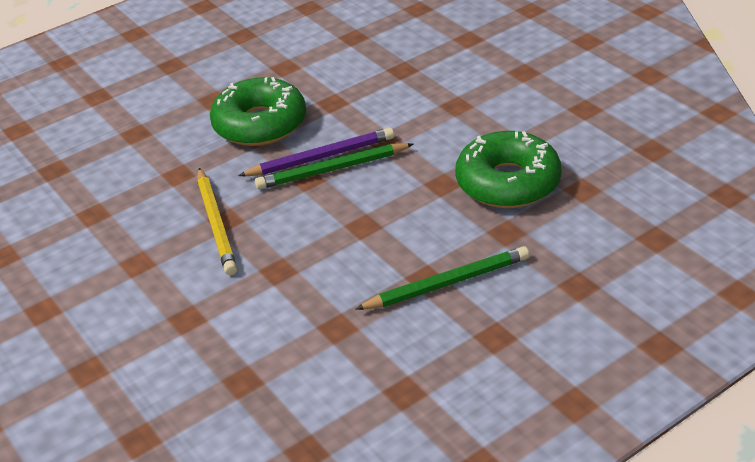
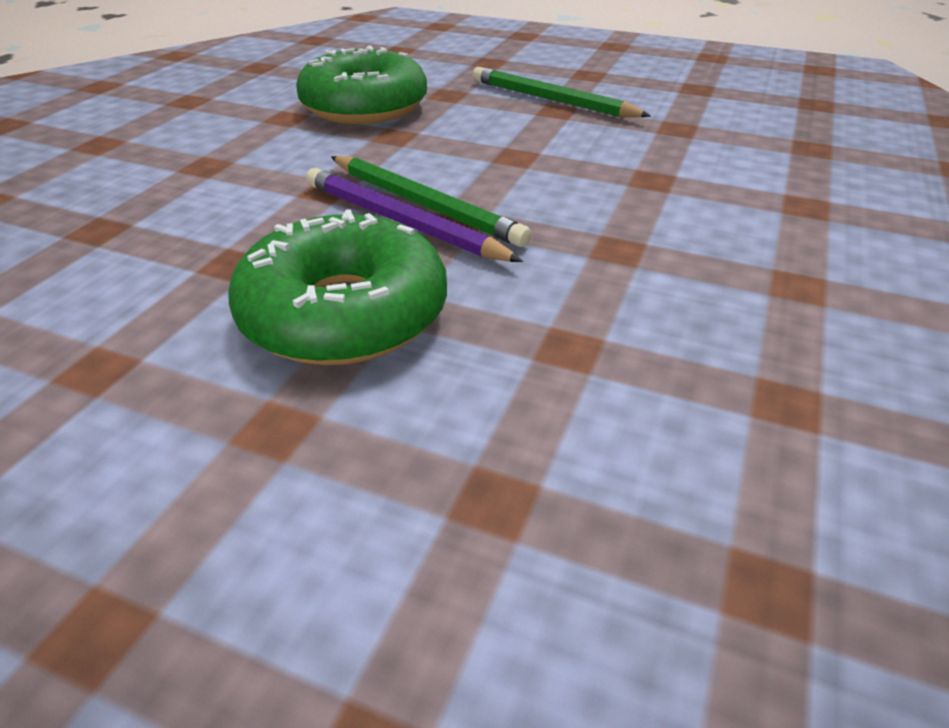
camera: 125 degrees left, 0 degrees up
yellow pencil [197,168,237,275] -> none

